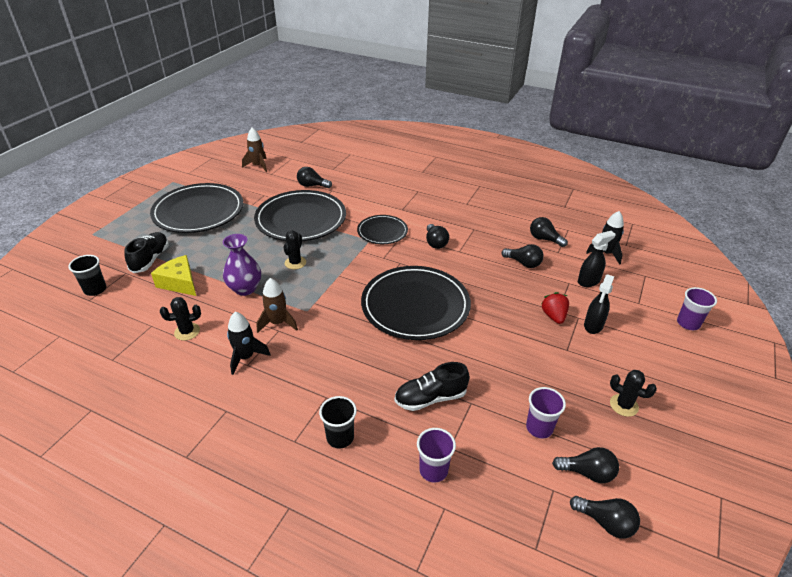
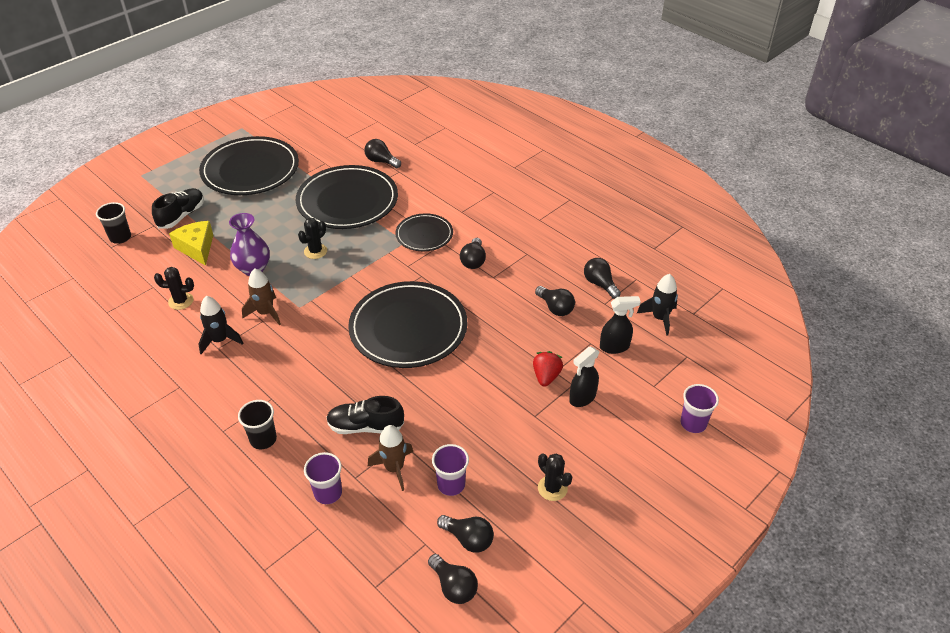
camera: 20 degrees right, 5 degrees up
brown rocket [242,127,267,172] -> brown rocket moved to [368,425,413,491]

